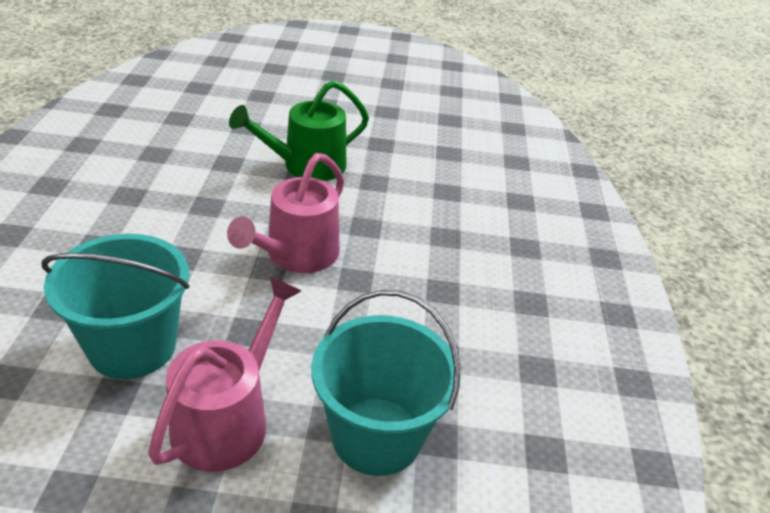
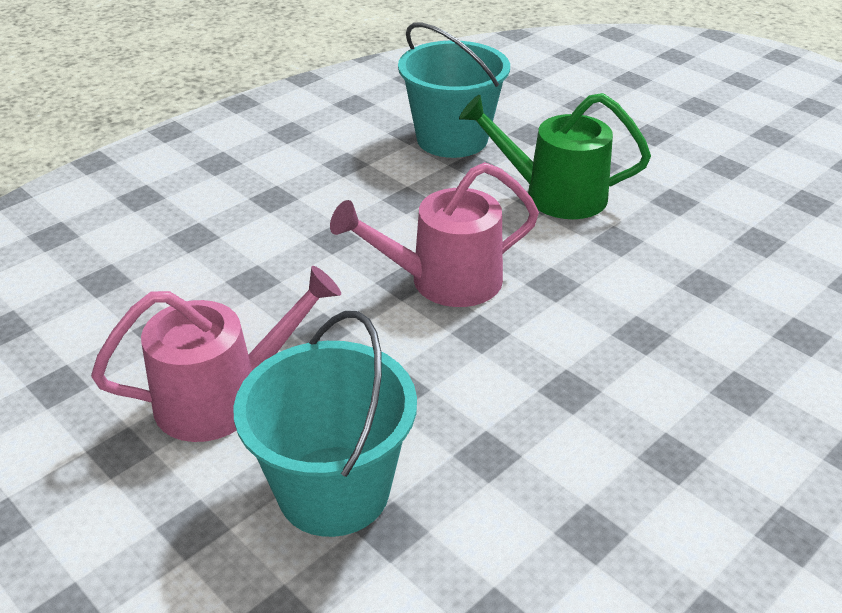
camera: 45 degrees right, 0 degrees up
turquoise bucket [42,234,190,379] -> turquoise bucket moved to [398,23,510,158]

